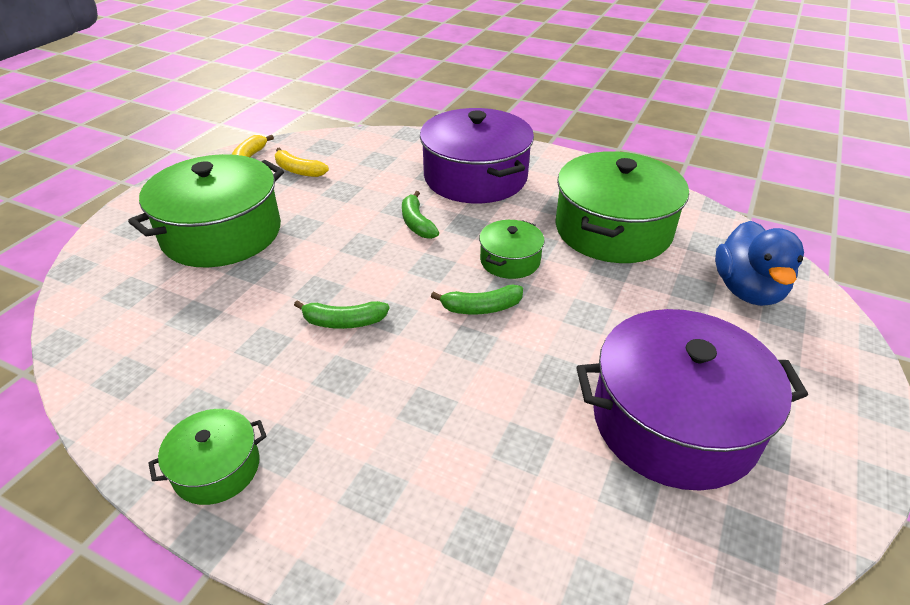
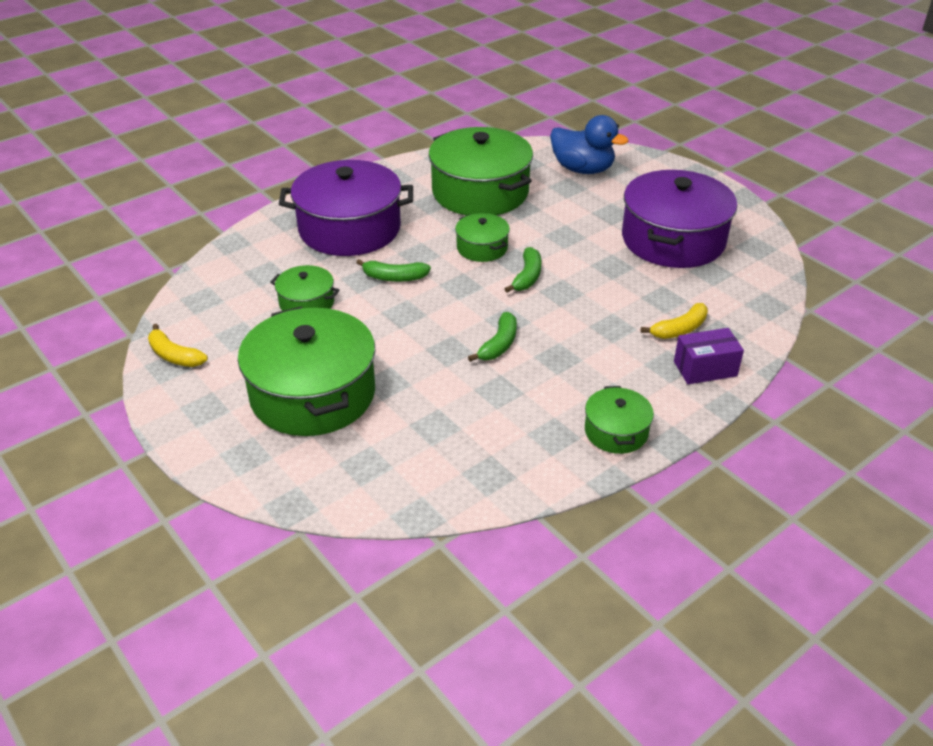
camera: 65 degrees left, 0 degrees up
yellow banana [275,147,329,177] -> yellow banana moved to [641,303,708,339]
none -> green pot [270,265,339,311]
none -> purple box [674,328,744,384]

